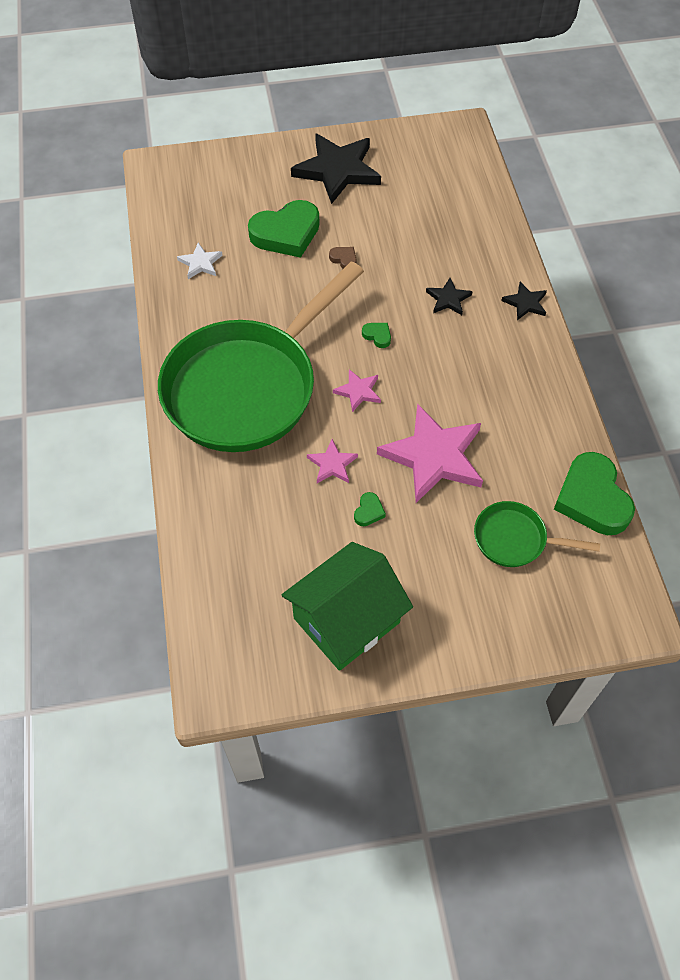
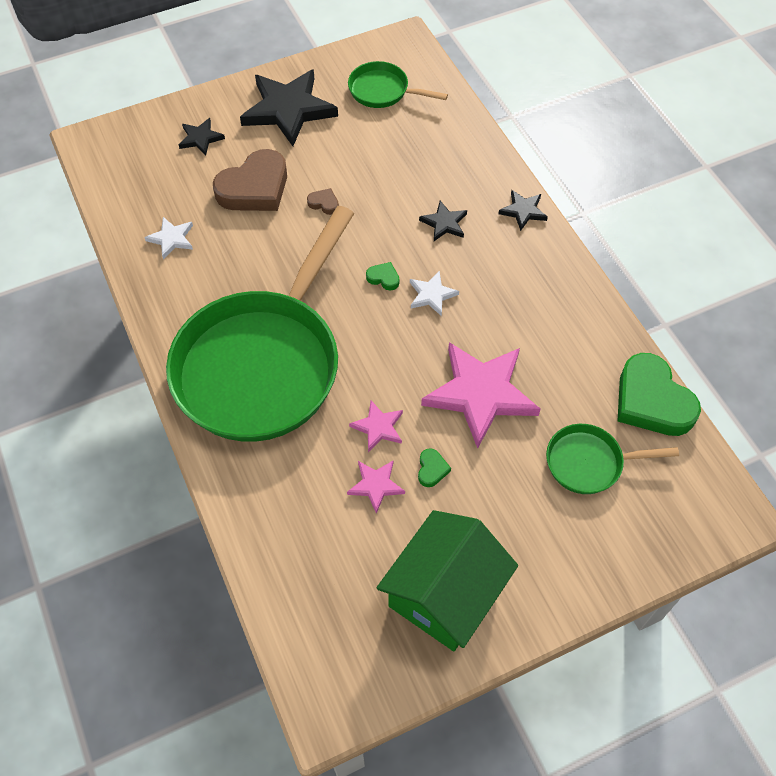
camera: 15 degrees left, 0 degrees up
green heart [248,200,320,258] -> brown heart [213,149,287,211]
pink star [333,369,381,412] -> pink star moved to [347,461,405,514]
none -> black star [179,118,225,156]
none -> green pan [348,61,448,108]
none -> white star [410,271,459,316]

